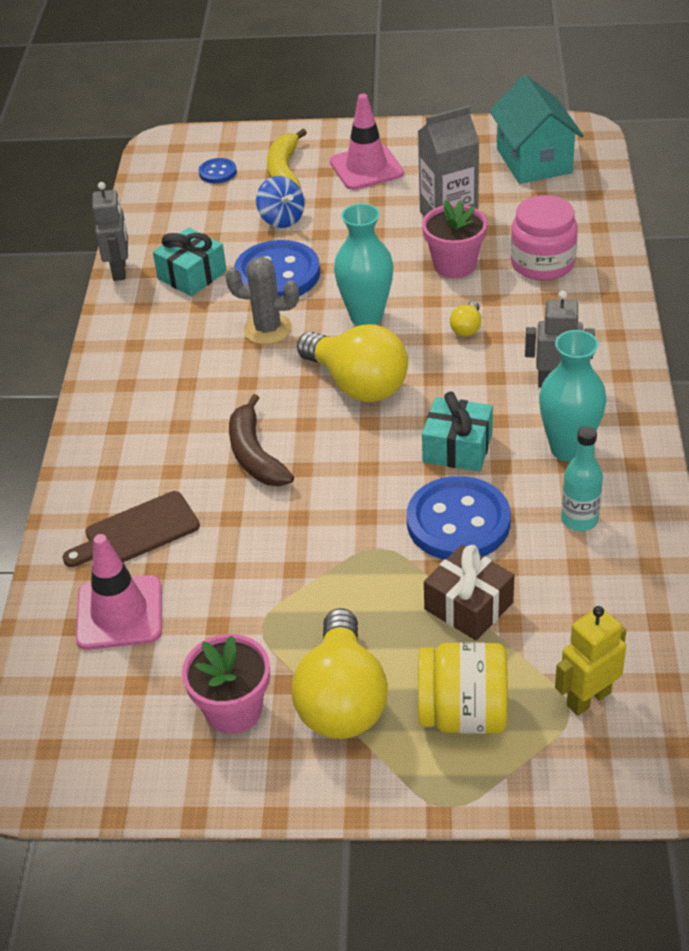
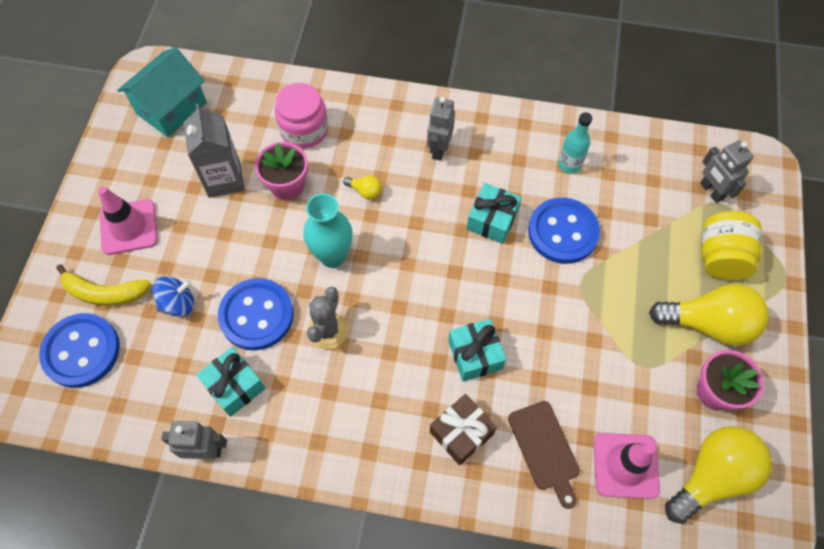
camera: 85 degrees left, 20 degrees up
blue button [199,158,237,183] -> blue button [39,313,120,388], size x2.07
brown banana [229,394,294,486] -> turquoise gift [448,319,506,381]
yellow light bulb [297,324,408,402] -> yellow light bulb moved to [665,426,772,524]
brown gift [424,545,514,641] -> brown gift moved to [430,394,497,465]
turquoise house [489,75,584,184] -> turquoise house turned 45 degrees counterclockwise [117,47,207,137]
turquoise vase [539,330,607,462] -> none
yellow robot [555,606,626,716] -> grey robot [700,140,754,203]

